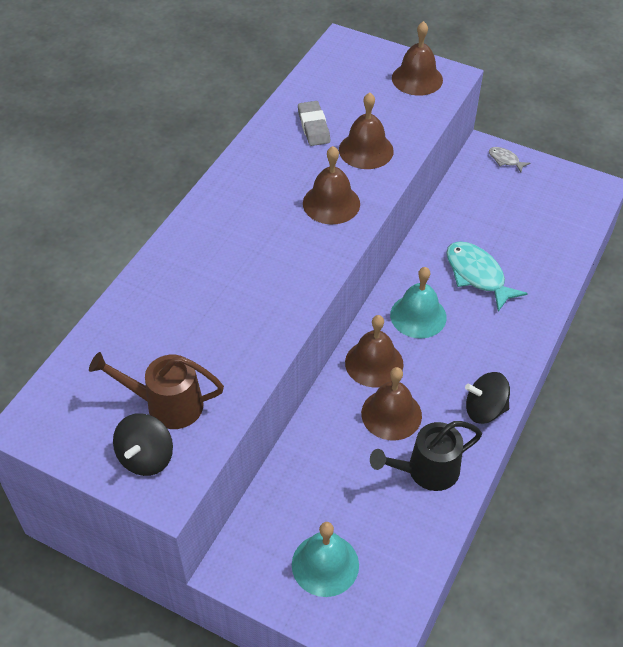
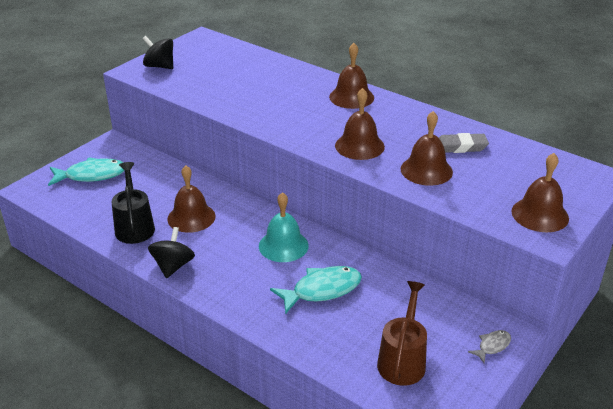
camera: 100 degrees right, 15 degrees down
brown watering can [89,352,224,429] -> brown watering can moved to [377,281,427,386]
turquoise bell [292,522,359,597] -> turquoise fish [48,157,124,186]
brown bell [345,315,404,387] -> brown bell moved to [329,43,374,109]

